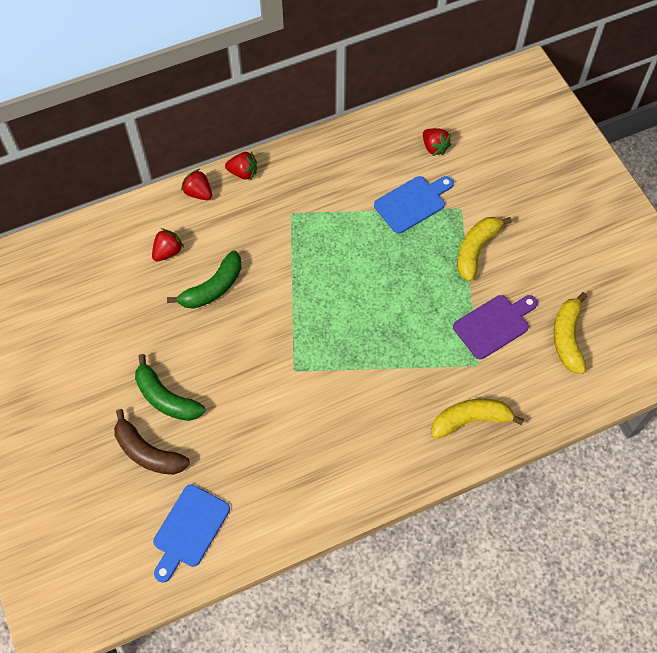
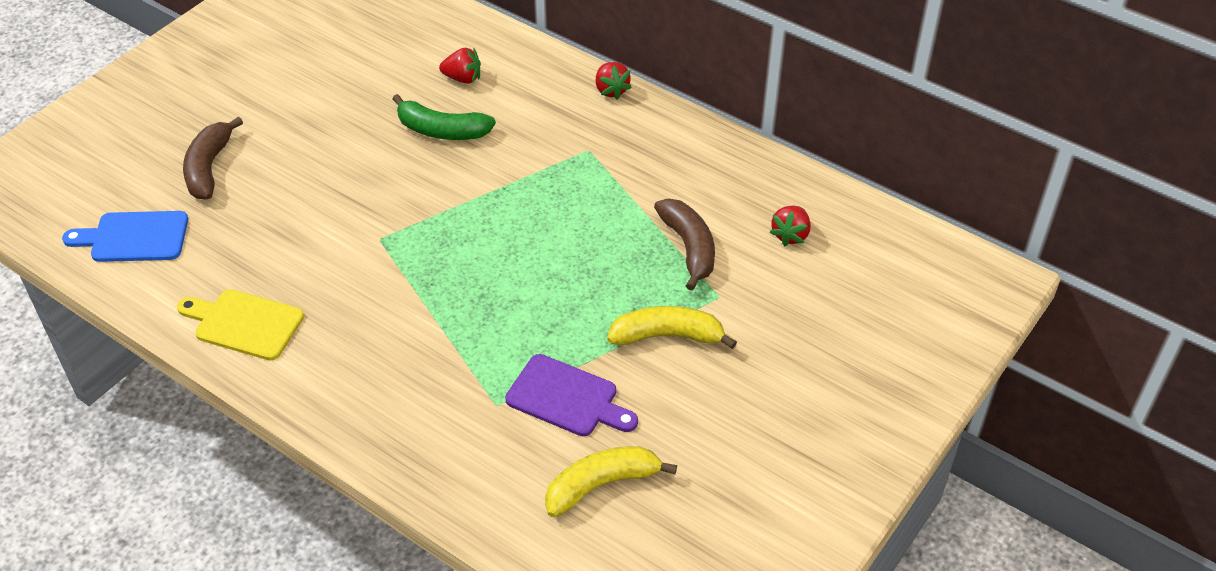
camera: 60 degrees right, 15 degrees down
green banana [135,354,205,421] -> none
red strawberry [181,169,212,200] -> none
blue cutting board [374,176,454,234] -> brown banana [654,199,715,290]
yellow banana [431,399,524,439] -> none
none -> yellow cutting board [177,289,304,360]

